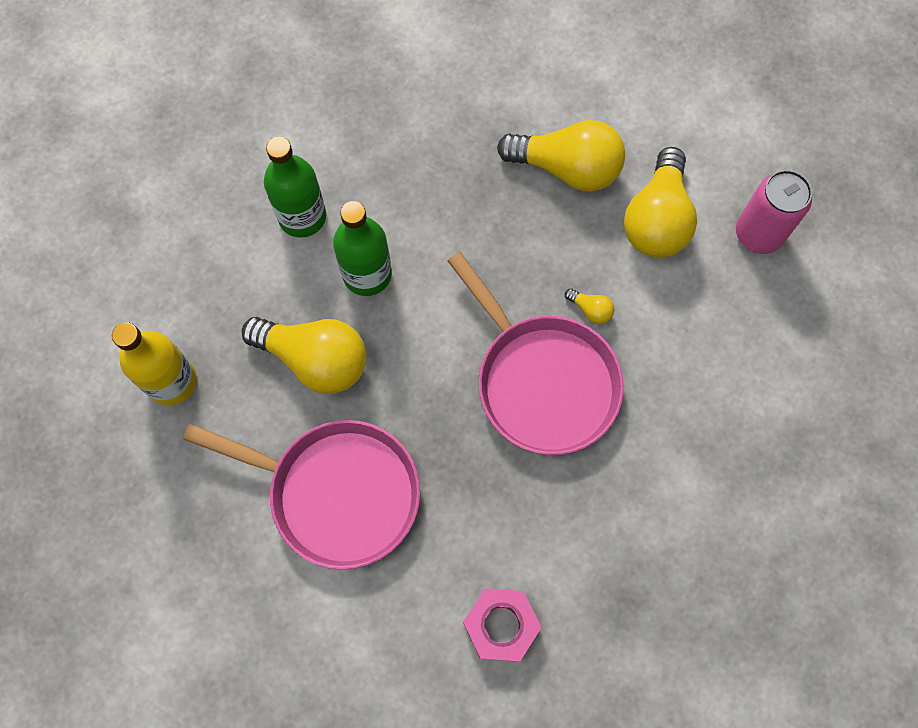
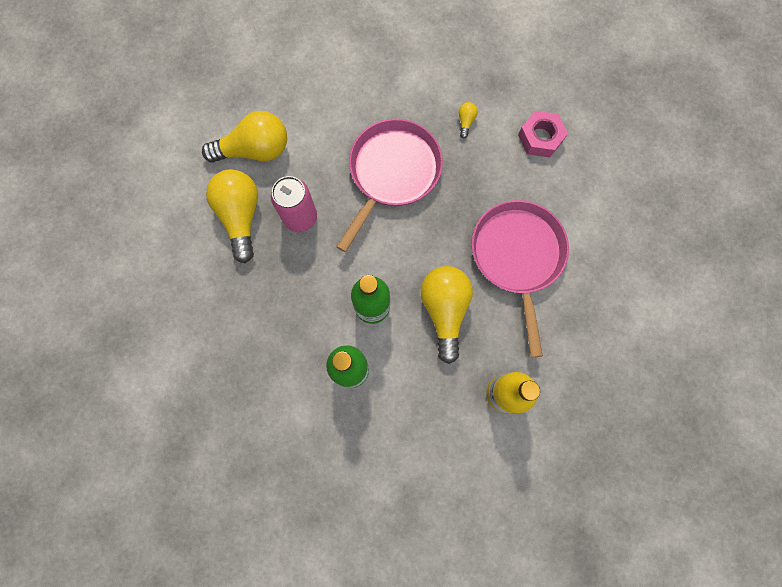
camera: 115 degrees left, 5 degrees up
yellow light bulb [565,288,614,324] -> yellow light bulb moved to [459,102,478,139]
pink can [736,170,812,254] -> pink can moved to [271,176,317,232]

